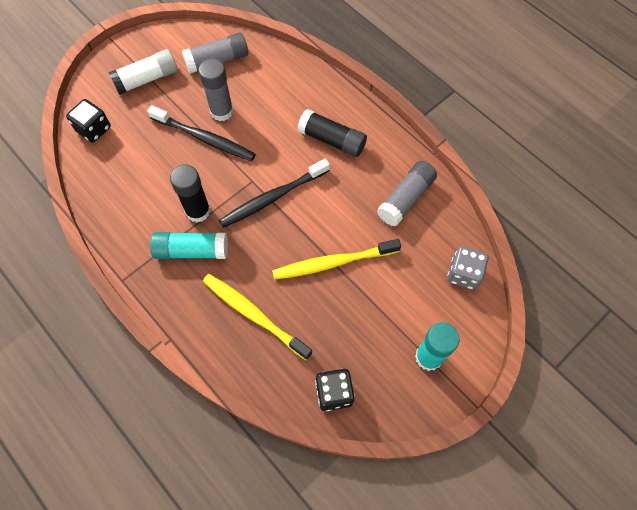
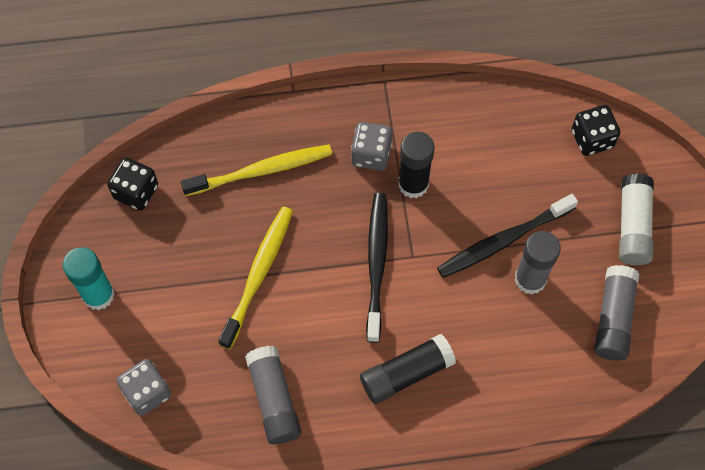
camera: 125 degrees right, 0 degrees up
turquoise glue stick [150,232,228,259] -> grey dice [351,122,392,171]

